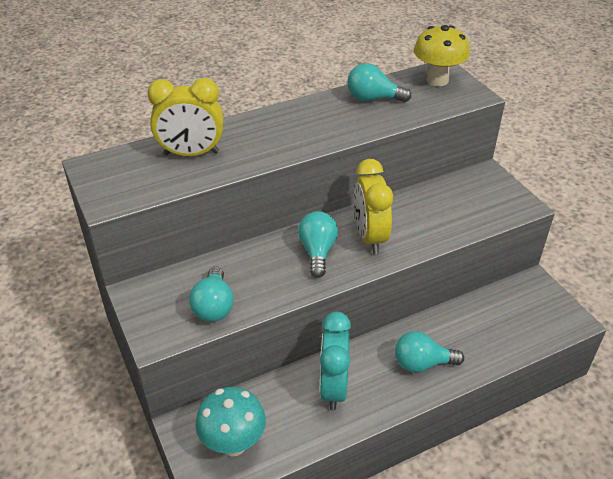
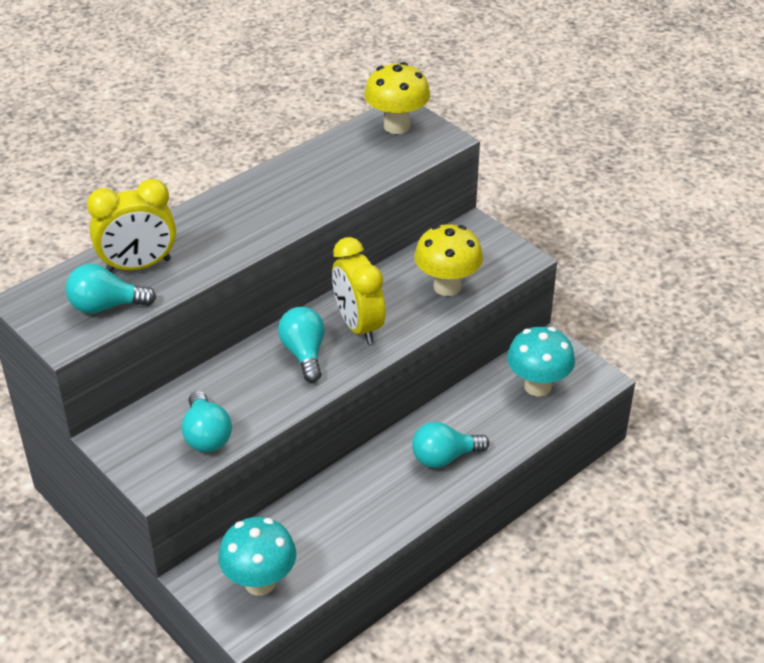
camera: 15 degrees left, 0 degrees up
turquoise clock [320,312,351,410] -> none
turquoise light bulb [347,63,411,102] -> turquoise light bulb moved to [66,264,156,314]
none -> yellow mushroom [414,224,483,296]
none -> turquoise mushroom [507,327,575,397]

